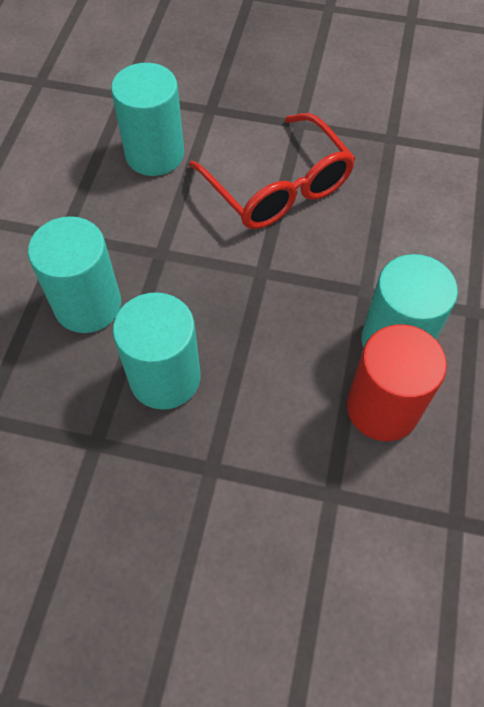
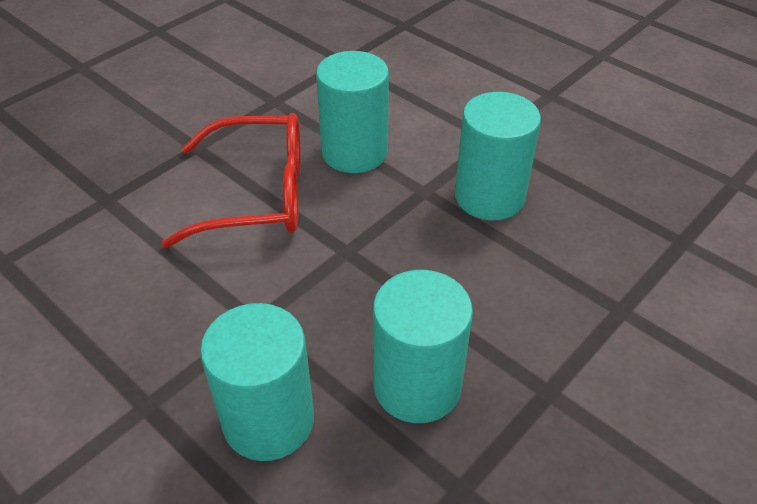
camera: 60 degrees left, 15 degrees down
turquoise cylinder [111,63,184,176] -> turquoise cylinder moved to [316,51,389,173]
red cylinder [347,324,447,441] -> none

